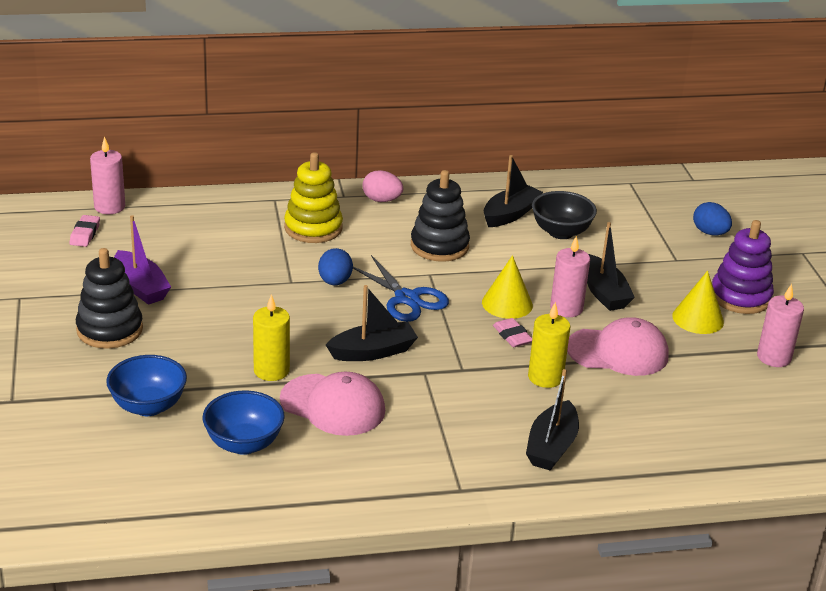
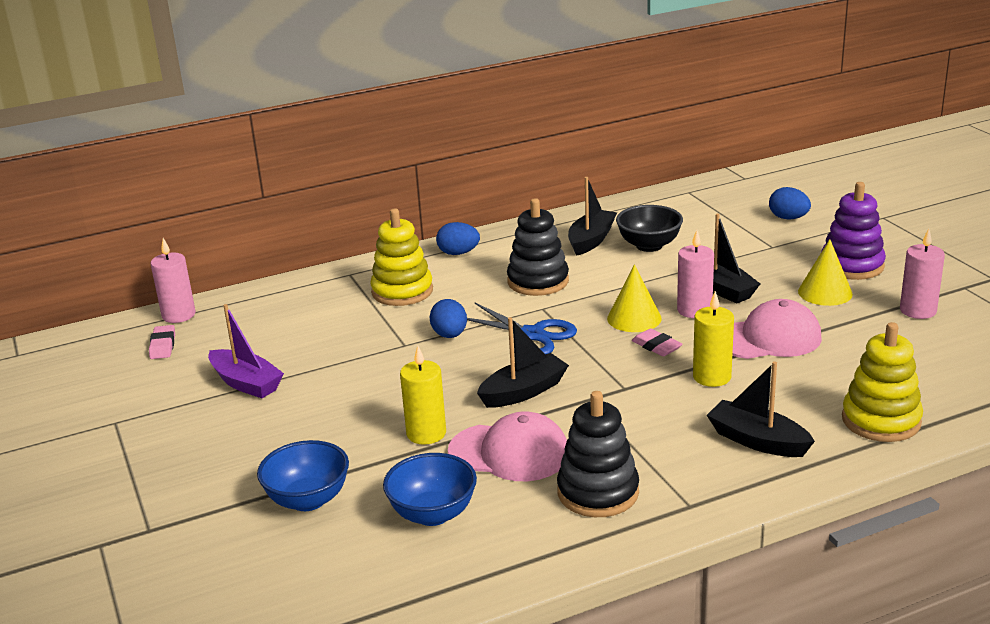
camera: 10 degrees left, 5 degrees down
black stacking toy [76,248,143,349] -> black stacking toy moved to [557,391,639,517]
pink egg [362,170,403,202] -> blue egg [436,222,480,255]
black boat [526,369,579,471] -> black boat turned 120 degrees clockwise [707,361,815,457]
none -> yellow stacking toy [842,322,923,442]

